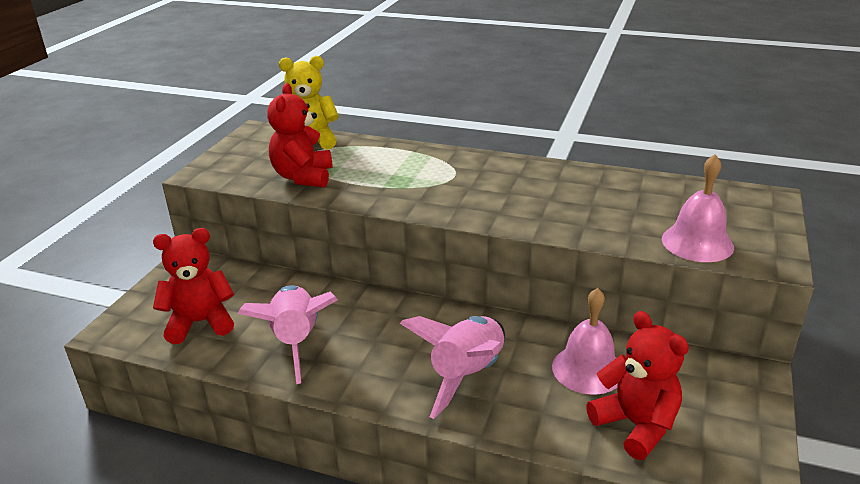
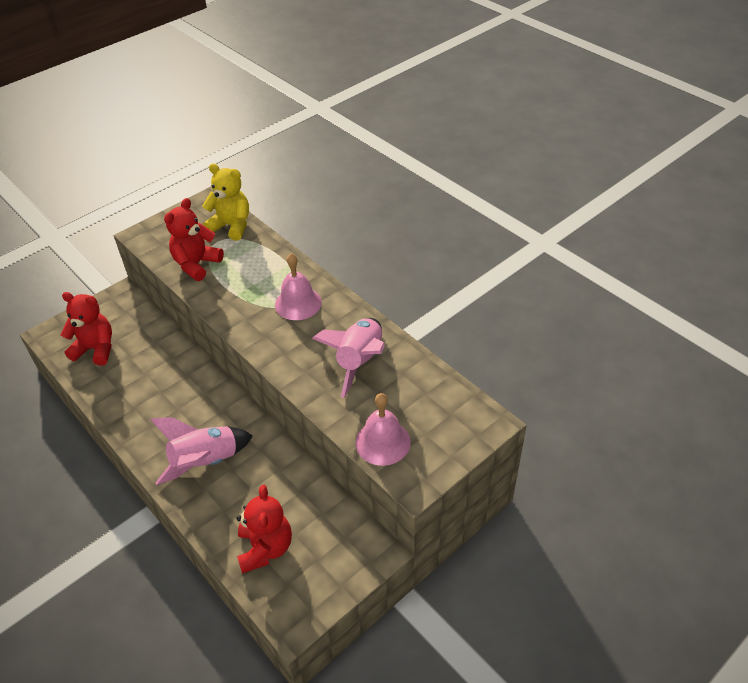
camera: 30 degrees right, 15 degrees up
pink rocket [238,285,338,384] -> pink rocket moved to [312,318,385,398]
pink bell [552,288,618,395] -> pink bell moved to [275,253,322,320]

